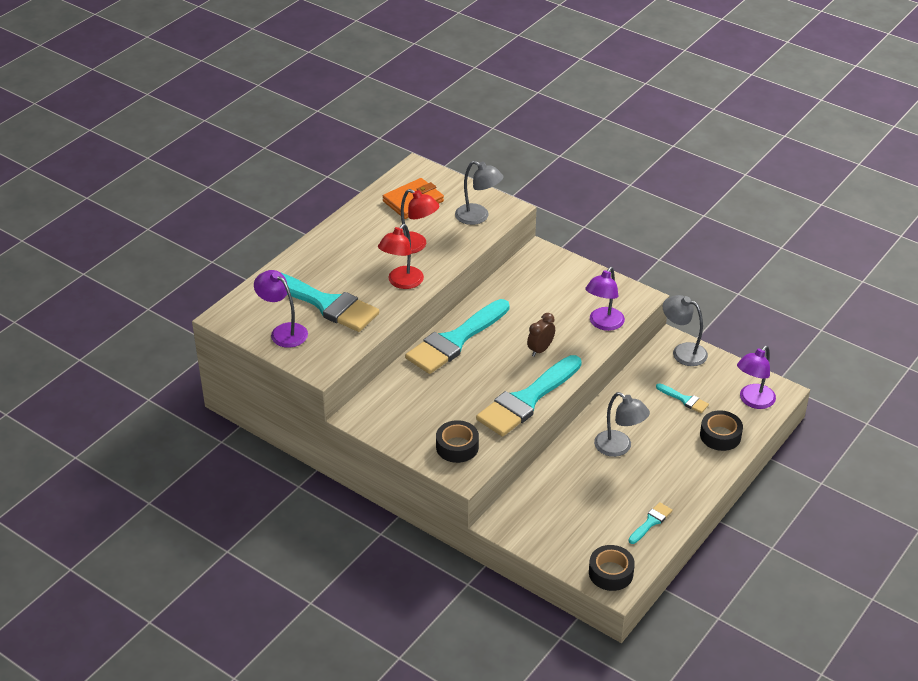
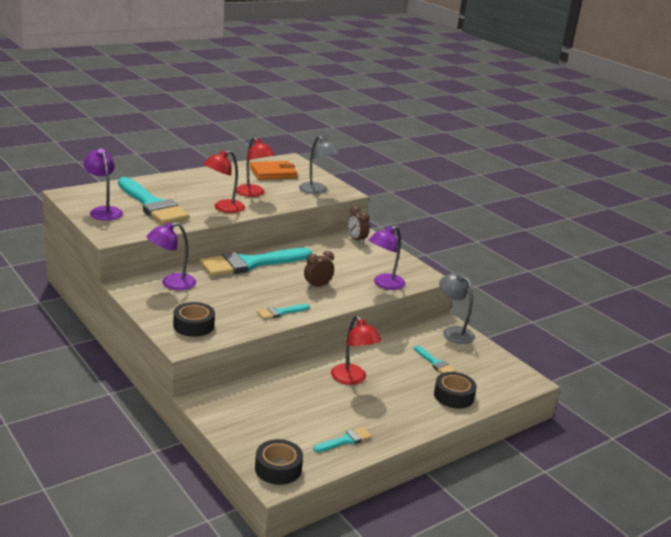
camera: 15 degrees right, 15 degrees down
turquoise brush [476,355,582,437] -> turquoise brush [257,304,310,320], size x0.43
grey lamp [594,392,650,457] -> red lamp [331,315,381,385]
purple lamp [737,346,776,409] -> purple lamp moved to [147,222,196,290]
none -> brown clock [348,206,370,244]

